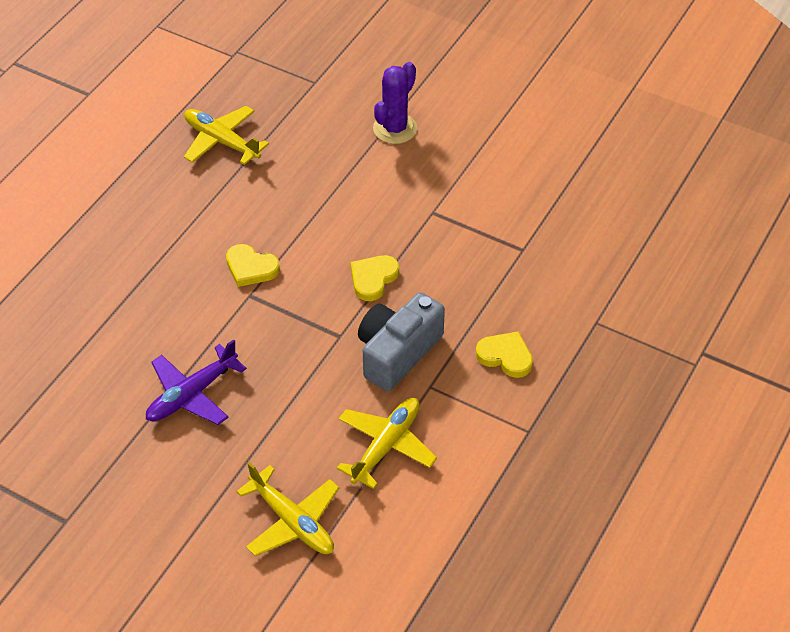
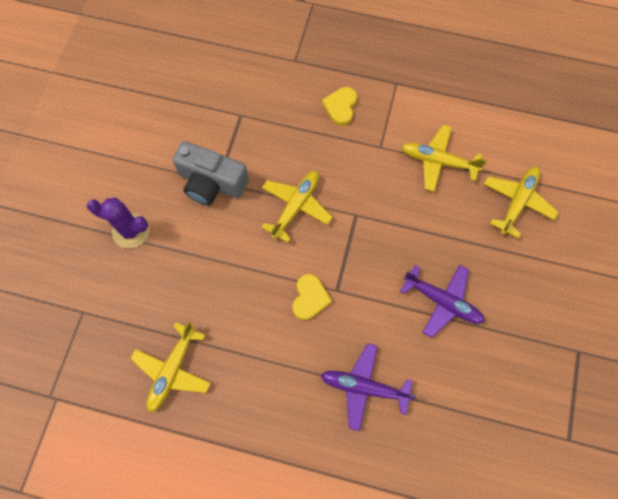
camera: 105 degrees left, 20 degrees up
yellow heart [351,255,399,301] -> yellow plane [261,171,332,243]
grey camera [358,292,445,391] -> grey camera moved to [172,141,249,205]
none -> purple plane [321,343,416,431]

